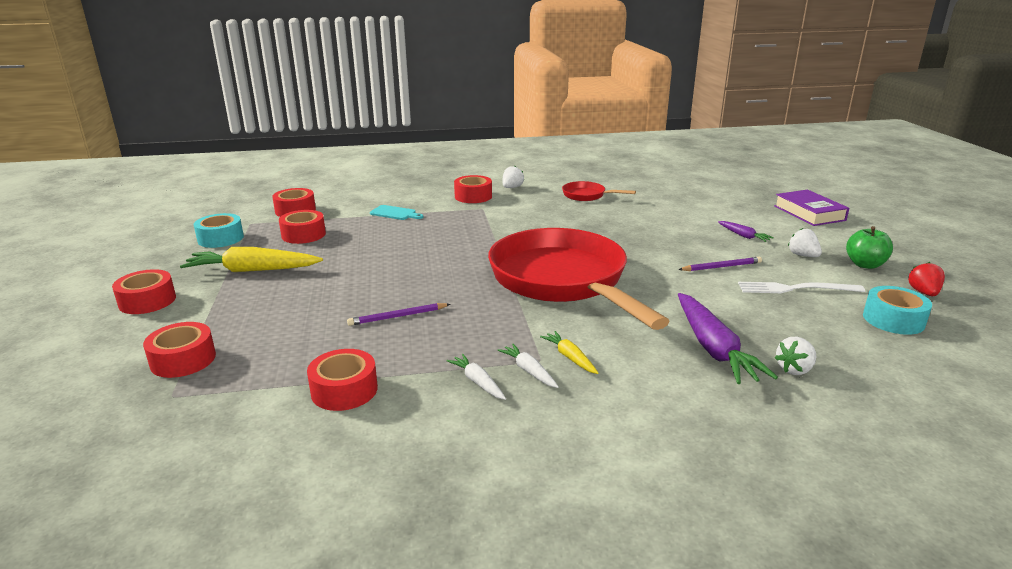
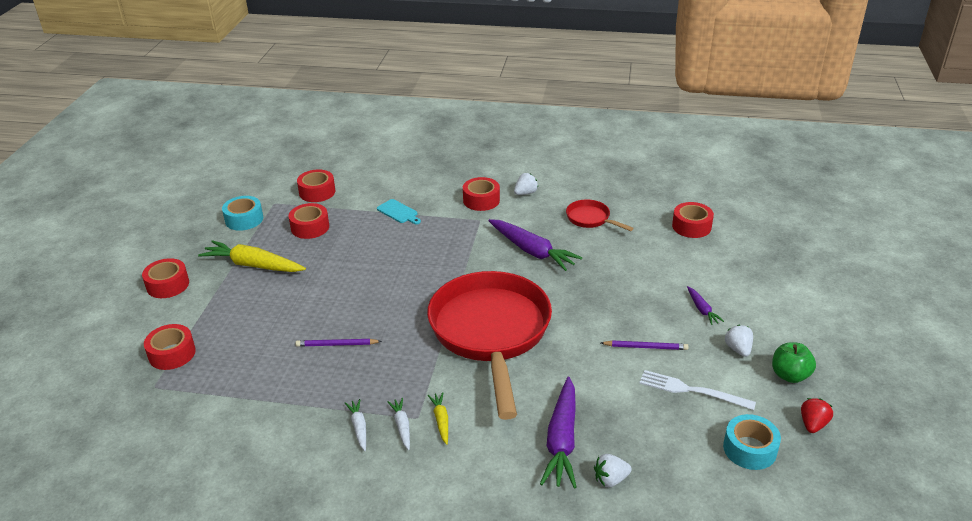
camera: 20 degrees right, 10 degrees up
red tape [307,349,378,411] -> red tape moved to [672,202,714,238]
purple book [774,190,849,226] -> none
none -> purple carrot [489,219,582,271]

